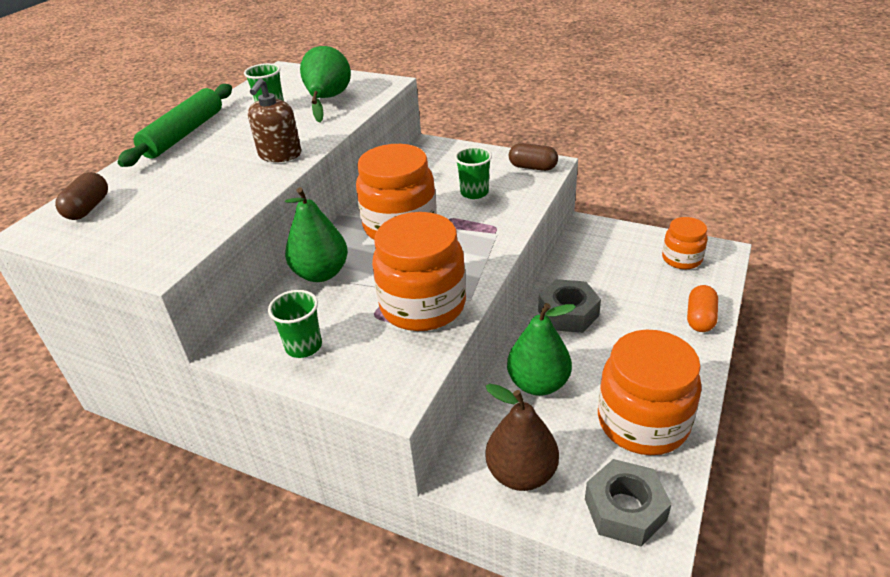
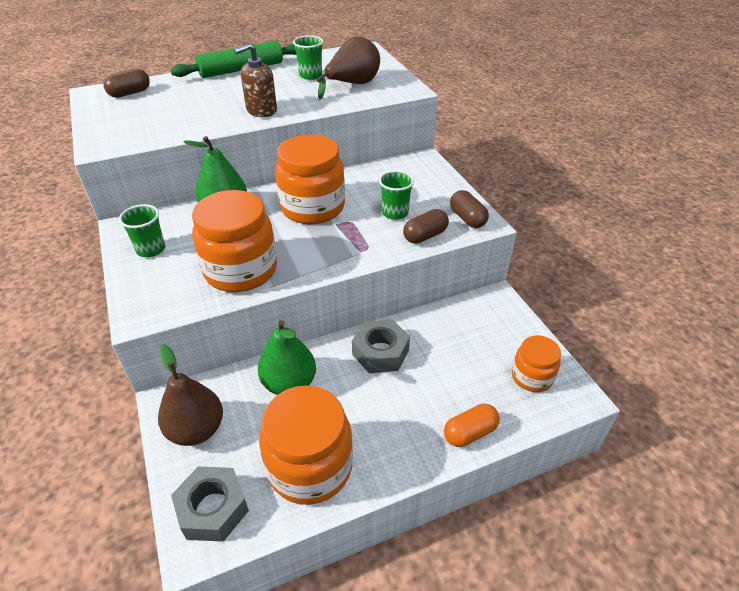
camera: 40 degrees right, 5 degrees up
green pear [300,46,351,123] -> brown pear [317,37,380,100]
none -> brown capsule [403,209,449,244]

